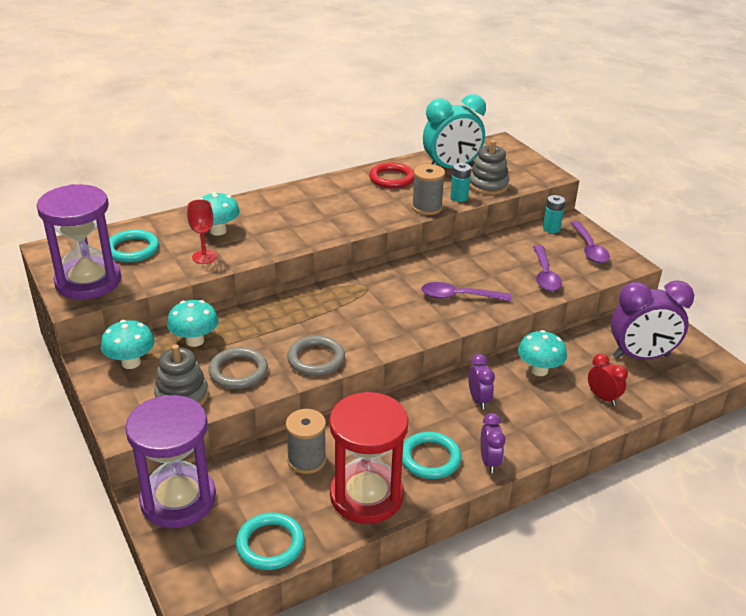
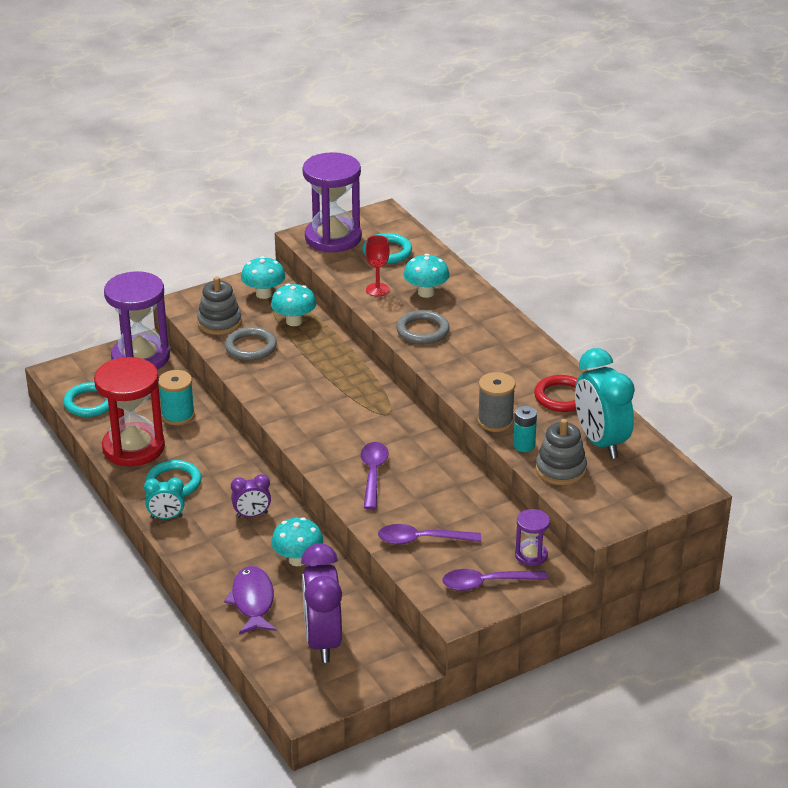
camera: 90 degrees right, 0 degrees up
grey spool [286,409,326,474] -> turquoise spool [158,370,195,425]
grey ring [287,336,345,376] -> grey ring moved to [396,310,450,344]
purple clock [481,413,505,473] -> turquoise clock [144,477,185,519]
turquoise battery [543,195,565,233] -> purple hourglass [515,509,550,566]
red clock [588,354,628,406] -> purple fish [224,566,276,634]

